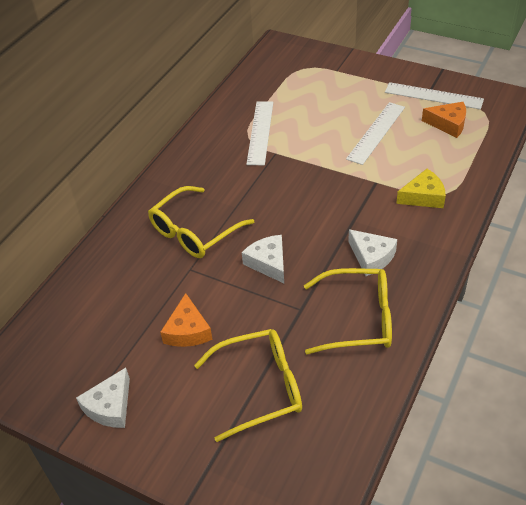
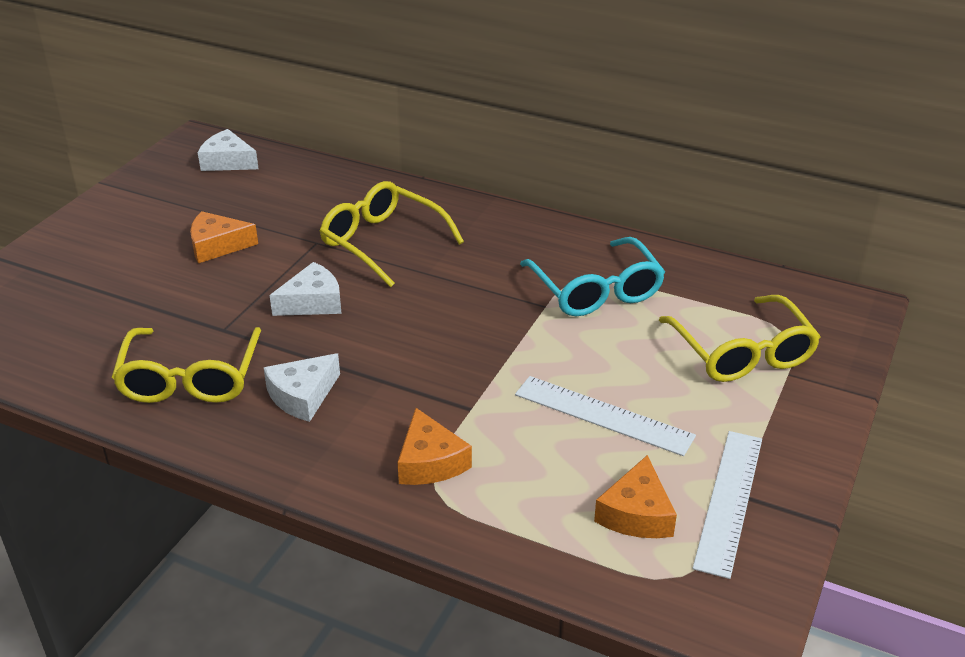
camera: 85 degrees right, 10 degrees down
white cheese [76,368,130,428] -> white cheese moved to [198,129,259,171]
yellow glasses [194,329,302,442] -> yellow glasses moved to [659,295,820,382]
white ruler [246,101,273,165] -> turquoise glasses [520,237,665,316]
yellow cheese [396,169,446,208] -> orange cheese [397,408,472,485]

